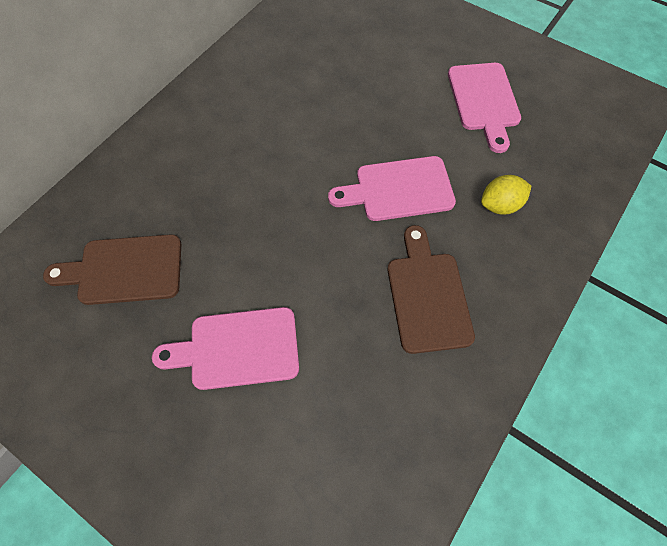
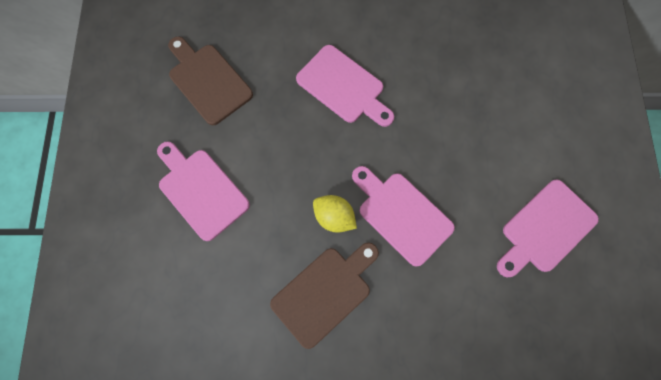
camera: 55 degrees right, 10 degrees up
yellow lemon [481,175,531,214] -> yellow lemon moved to [313,195,357,233]
none -> pink cutting board [296,45,394,127]

